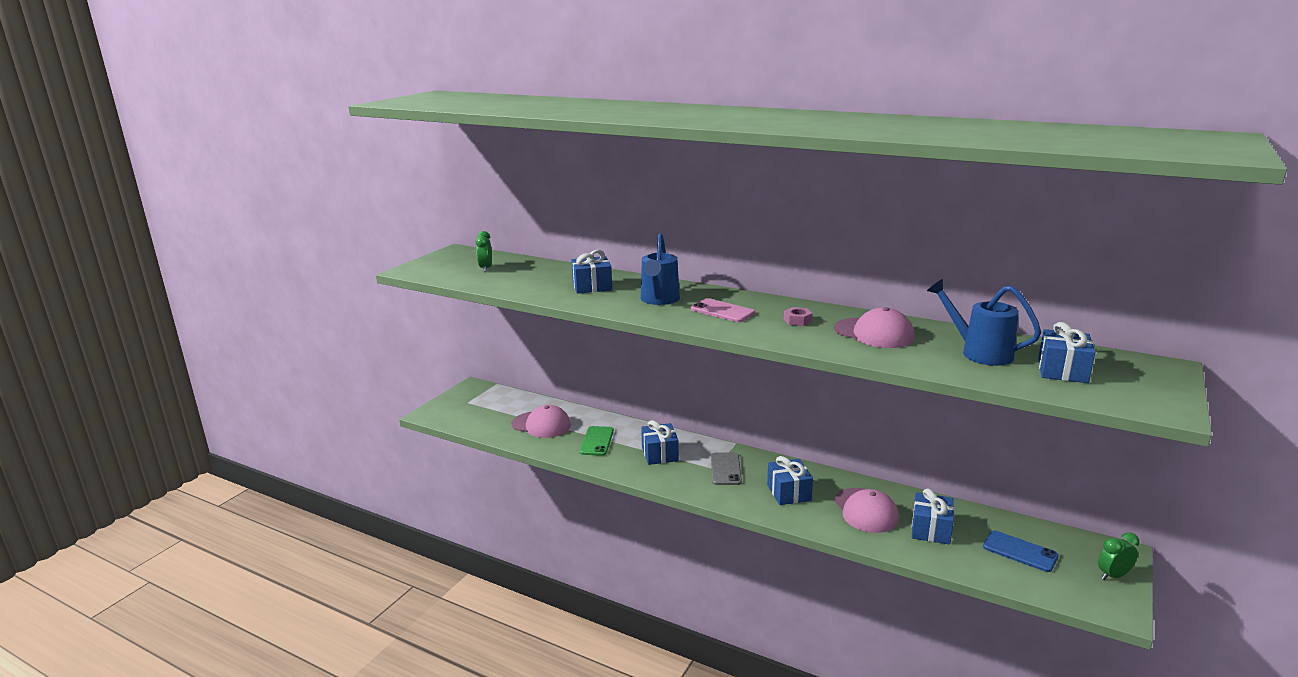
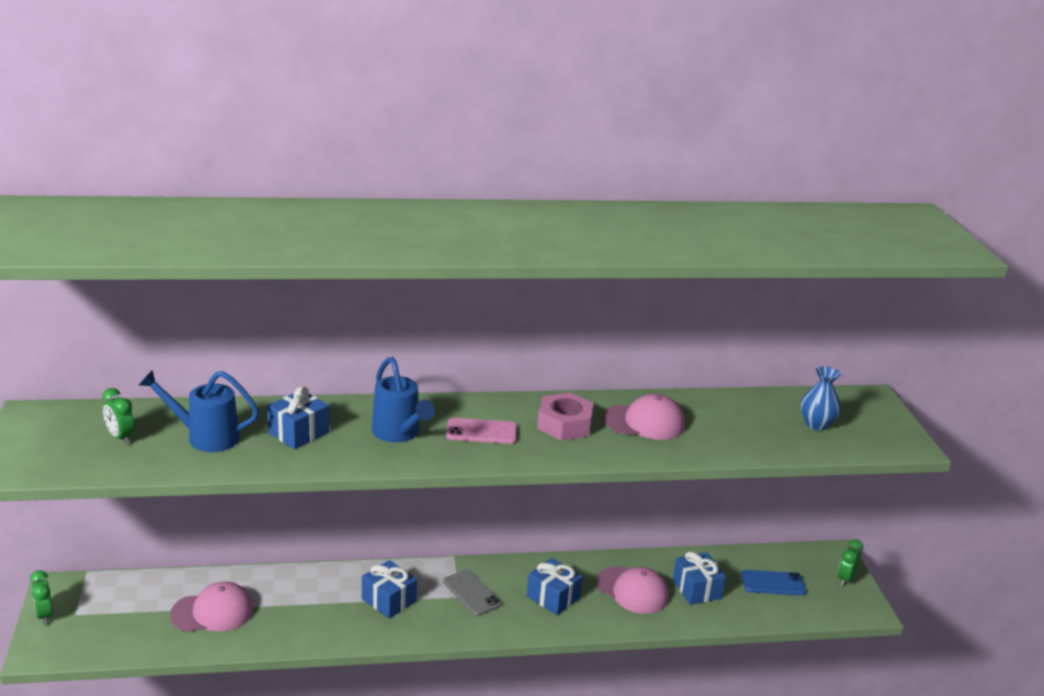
camera: 40 degrees left, 5 degrees up
green phone [580,426,614,456] -> none
pink nut [784,307,813,326] -> pink nut [537,392,594,441], size x1.96
blue watering can [927,279,1041,366] -> blue watering can moved to [139,370,259,452]
blue gift [1038,322,1095,383] -> blue vase [801,366,841,431]
none -> green clock [30,570,53,625]

